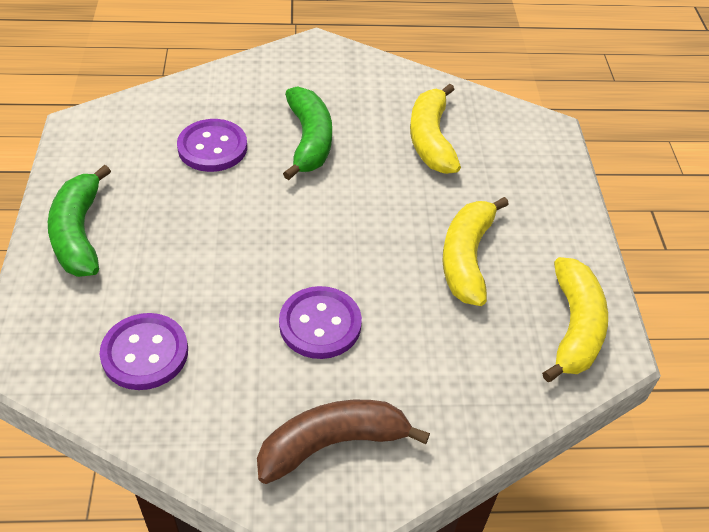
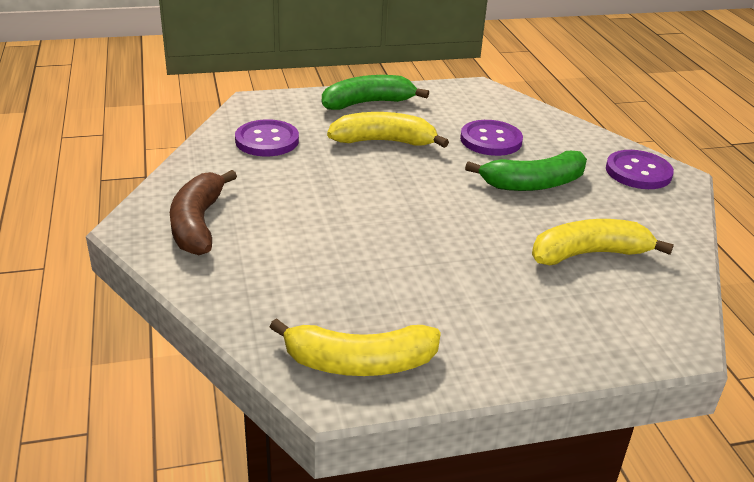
camera: 80 degrees right, 15 degrees down
brown banana [257,400,430,484] -> brown banana turned 150 degrees counterclockwise [170,170,237,255]
purple button [279,286,362,359] -> purple button moved to [606,150,674,189]
yellow banana [442,197,509,306] -> yellow banana moved to [327,112,449,148]

